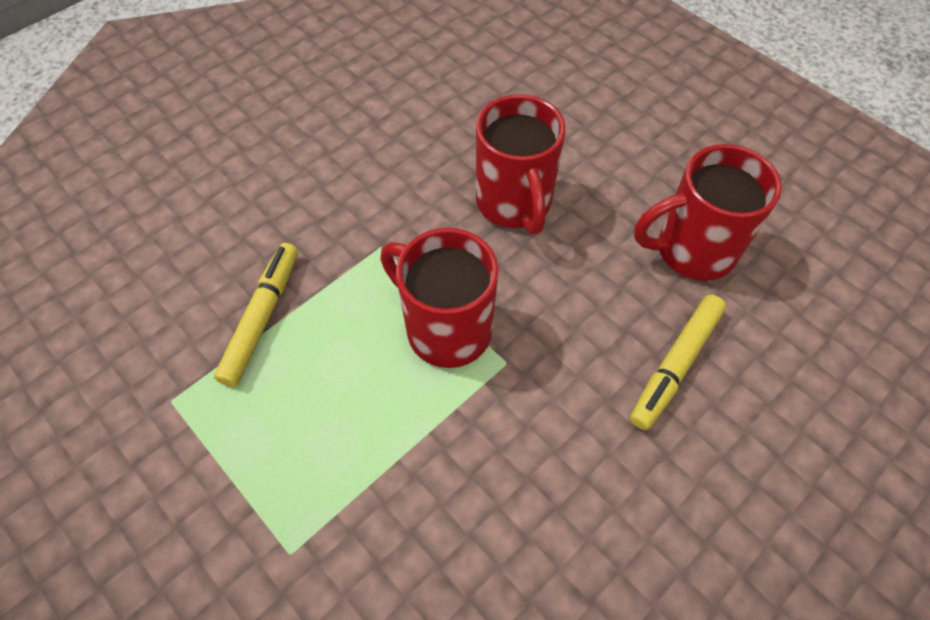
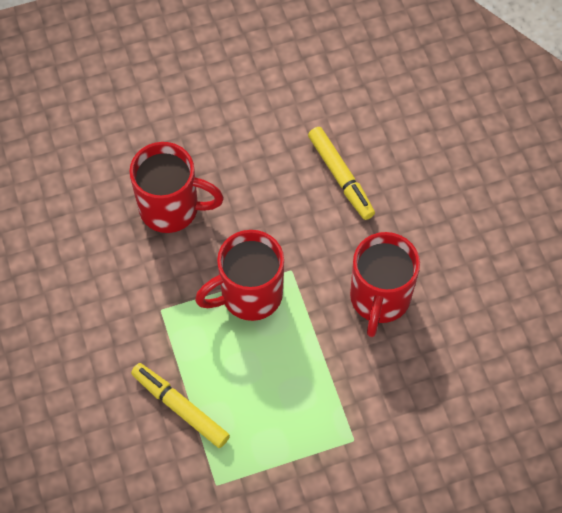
camera: 65 degrees left, 5 degrees up
red mug [634,144,782,281] -> red mug moved to [350,232,420,337]

